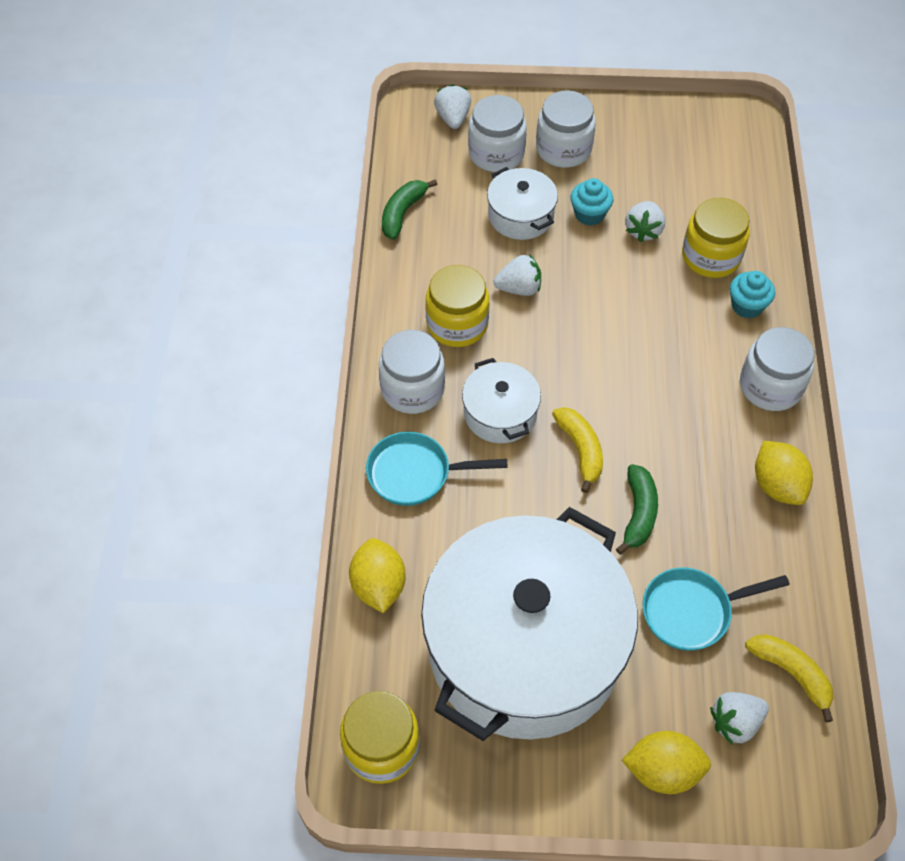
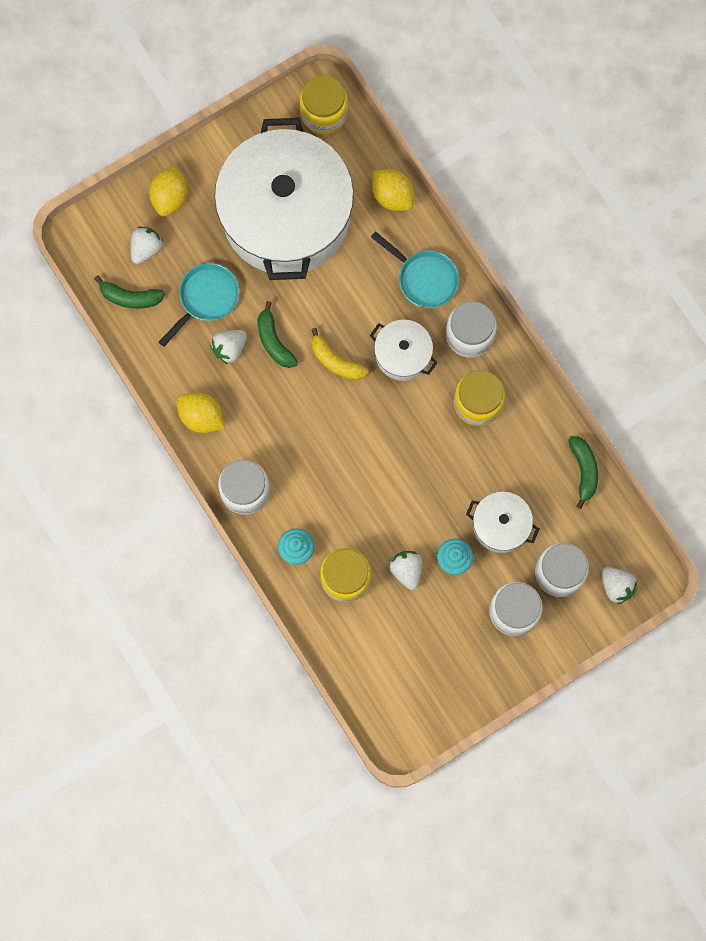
camera: 145 degrees right, 20 degrees up
turquoise pan [366,432,508,506] -> turquoise pan turned 75 degrees clockwise [371,231,459,308]
white strawberry [494,254,541,296] -> white strawberry moved to [210,330,247,364]
yellow lemon [622,731,711,794] -> yellow lemon turned 45 degrees counterclockwise [149,165,188,216]
yellow banana [745,634,834,722] -> green banana [94,275,165,309]

